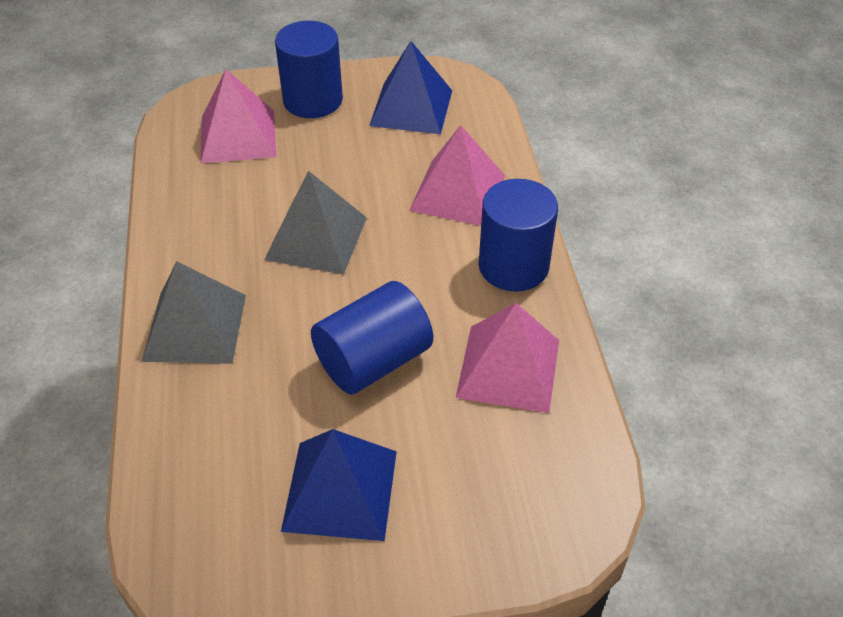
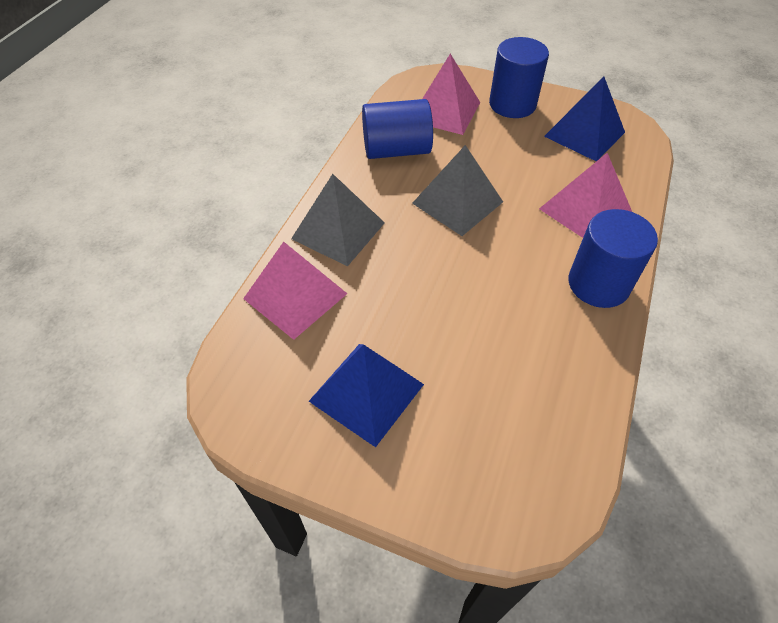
camera: 30 degrees right, 5 degrees up
blue cylinder [311,281,433,395] -> blue cylinder moved to [362,99,433,159]
pink pyramid [456,303,559,413] -> pink pyramid moved to [243,242,347,340]

